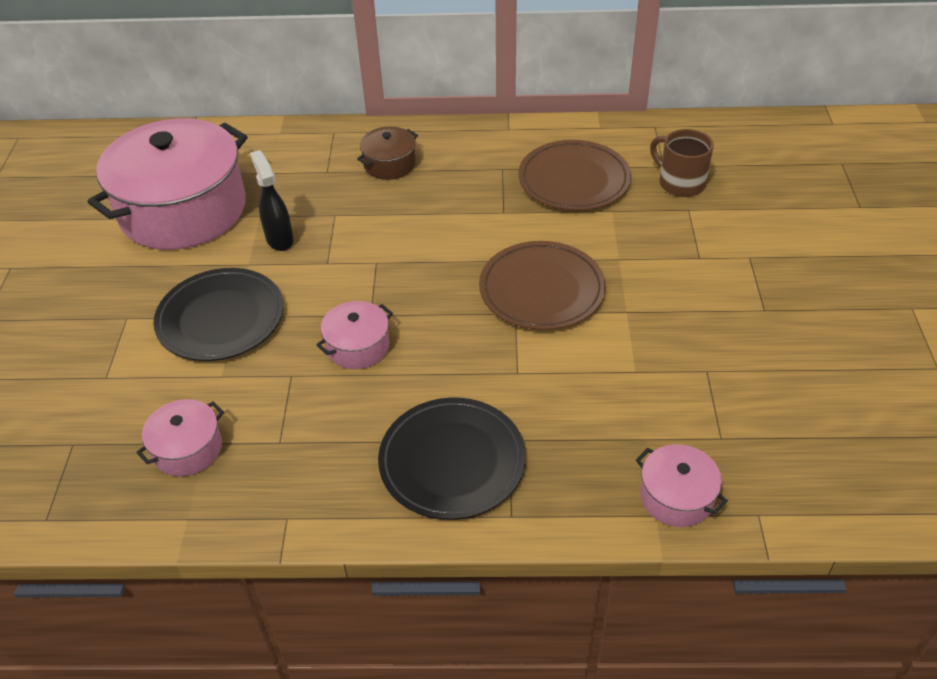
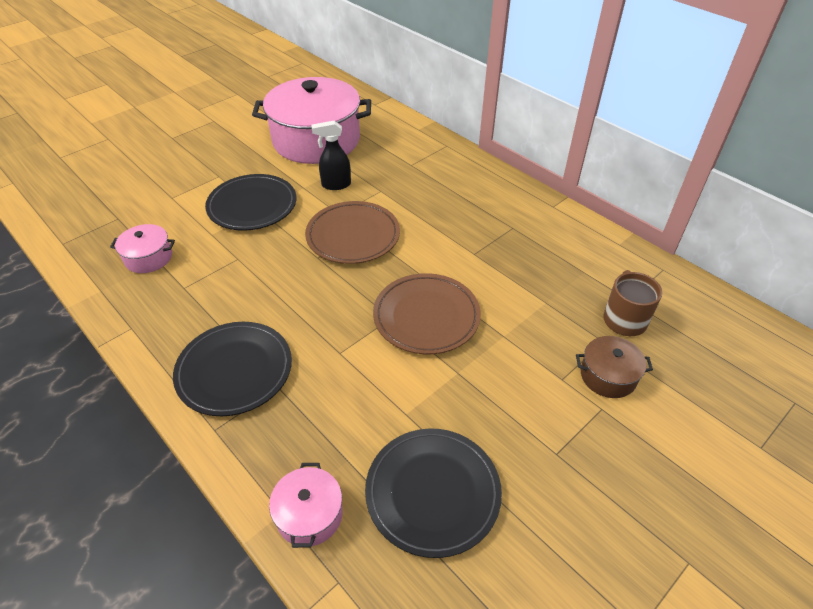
camera: 45 degrees right, 0 degrees up
black spray bottle [250,150,294,251] -> black spray bottle turned 120 degrees counterclockwise [312,121,351,190]
pink pot [316,301,393,369] -> none
brown pot [357,127,418,180] -> brown pot moved to [576,336,653,398]
brown plate [518,140,631,211] -> brown plate moved to [305,201,400,264]
none -> black plate [365,428,502,558]

